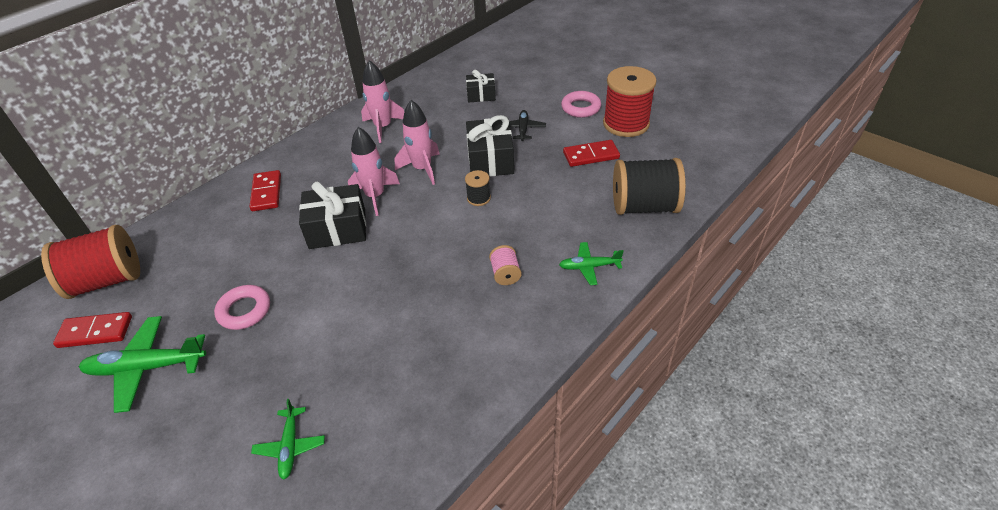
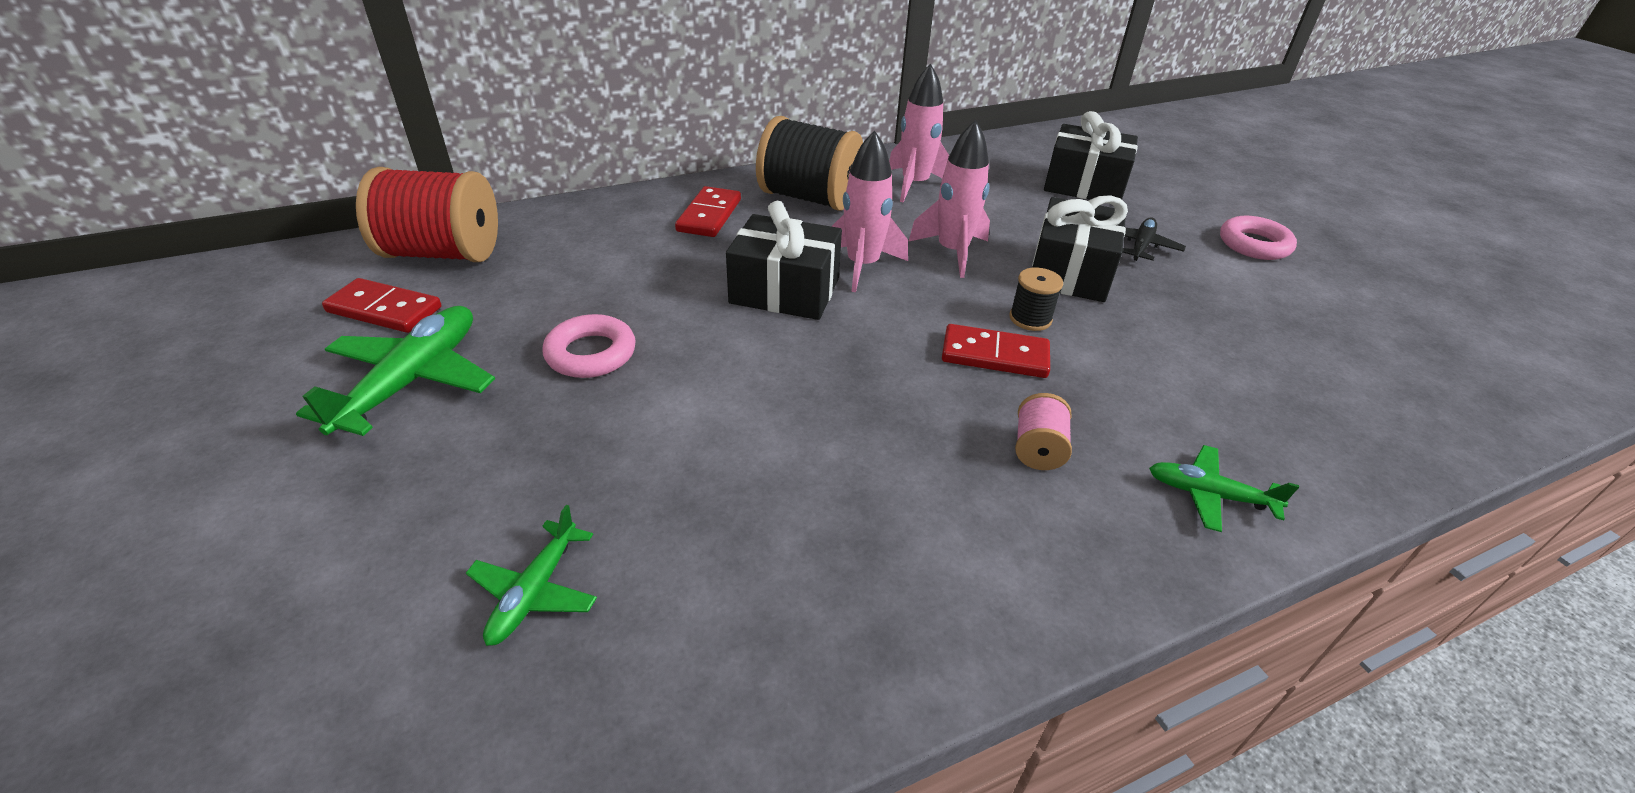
camera: 20 degrees right, 5 degrees down
green plane [79,316,206,413] -> green plane turned 90 degrees clockwise [296,306,495,436]
black gift [466,70,496,102] -> black gift [1044,111,1138,200], size x1.63
red domino [563,140,620,167] -> red domino moved to [942,324,1050,378]
red spool [603,66,657,137] -> none
black spool [613,158,686,215] -> black spool moved to [756,116,863,211]

